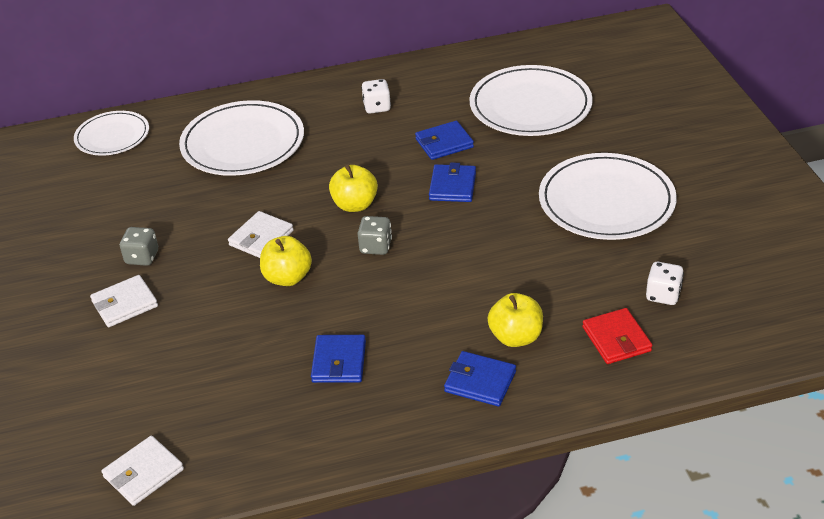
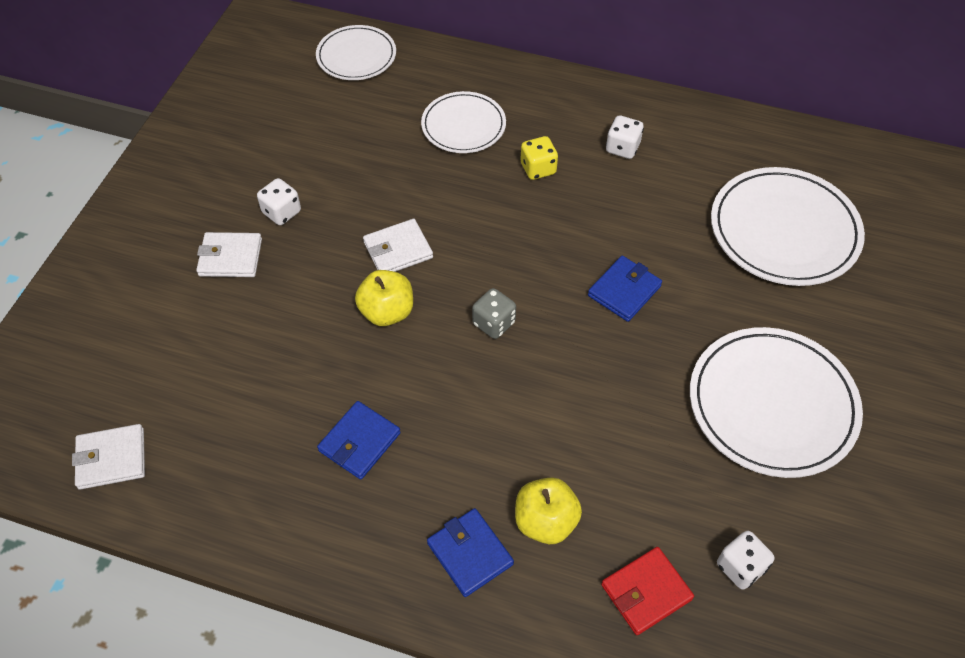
camera: 30 degrees right, 15 degrees up
grey dice [120,227,158,266] -> white dice [257,178,301,225]
white plate [179,100,304,176] -> white plate [421,91,506,153], size x0.61
yellow apple [329,165,378,212] -> none
blue wallet [415,121,474,160] -> none
red wallet [582,308,653,364] -> red wallet turned 45 degrees clockwise [601,547,694,635]
none -> yellow dice [520,136,558,180]

